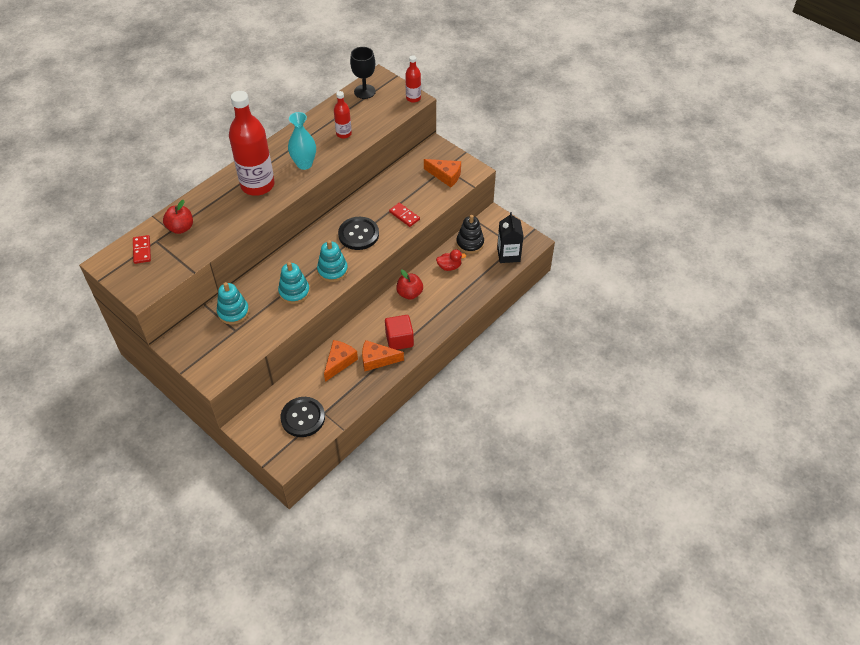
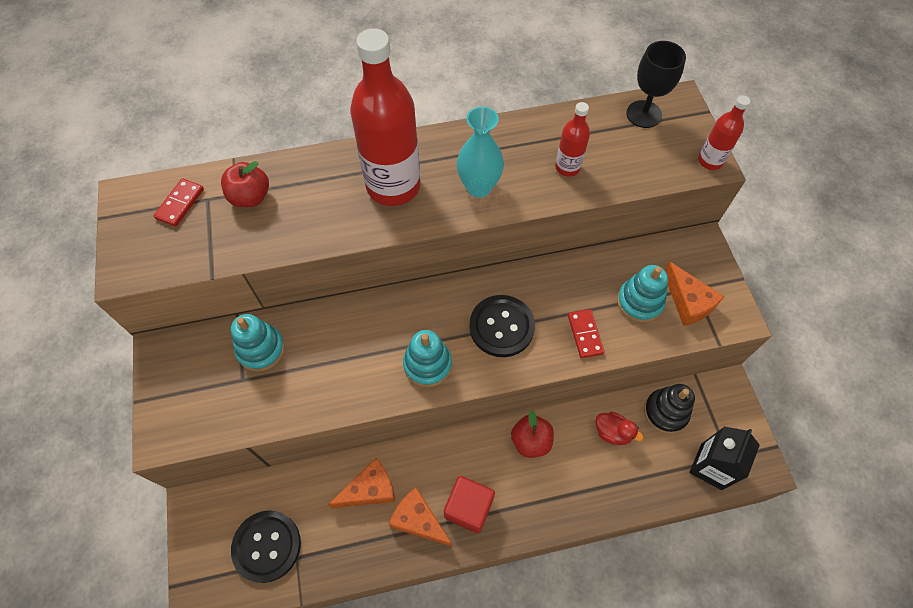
camera: 35 degrees right, 10 degrees up
turquoise stacking toy [278,262,310,304] -> turquoise stacking toy moved to [617,265,668,323]

